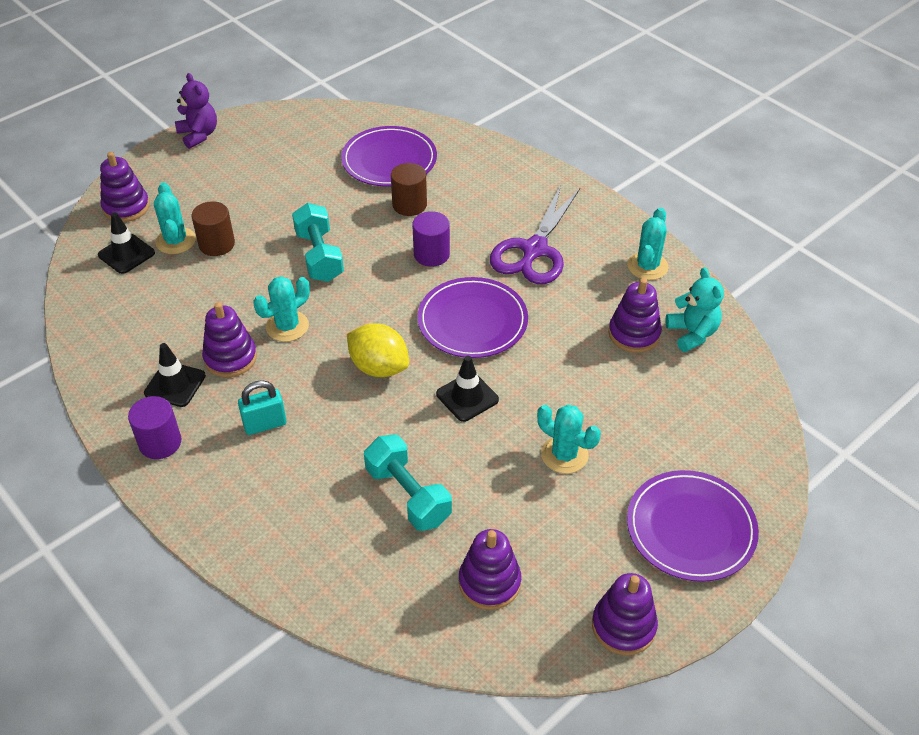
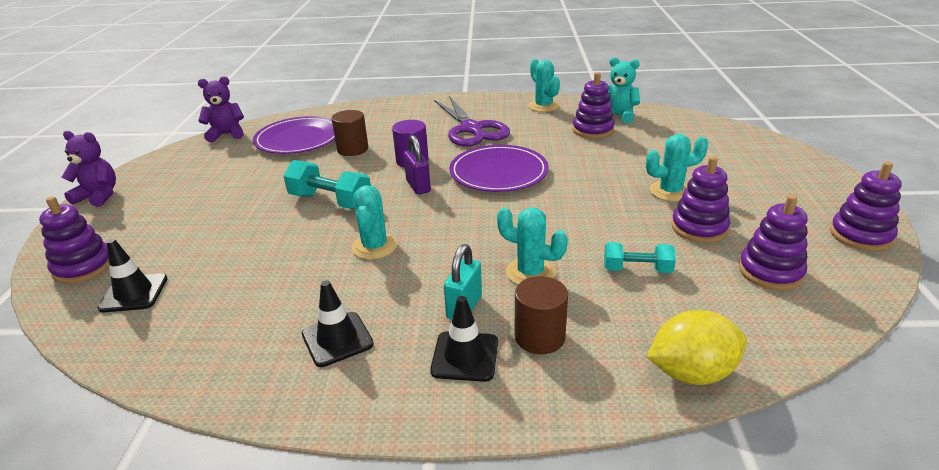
camera: 45 degrees left, 15 degrees down
purple cylinder [128,396,181,459] -> none
turquoise cactus [154,182,196,254] -> turquoise cactus moved to [497,207,568,285]
brown cylinder [192,201,235,256] -> brown cylinder moved to [515,276,568,354]
purple stacking toy [202,302,257,377] -> purple stacking toy moved to [671,156,730,243]
yellow lemon [347,323,409,377] -> yellow lemon moved to [647,310,747,385]
turquoise dumbbell [364,434,452,531] -> turquoise dumbbell [604,242,676,273], size x0.64
black traffic cone [436,356,499,422] -> black traffic cone moved to [430,296,498,382]
purple plate [627,470,759,582] -> none
none -> purple teddy bear [198,76,244,142]
none -> purple padlock [403,135,431,195]

